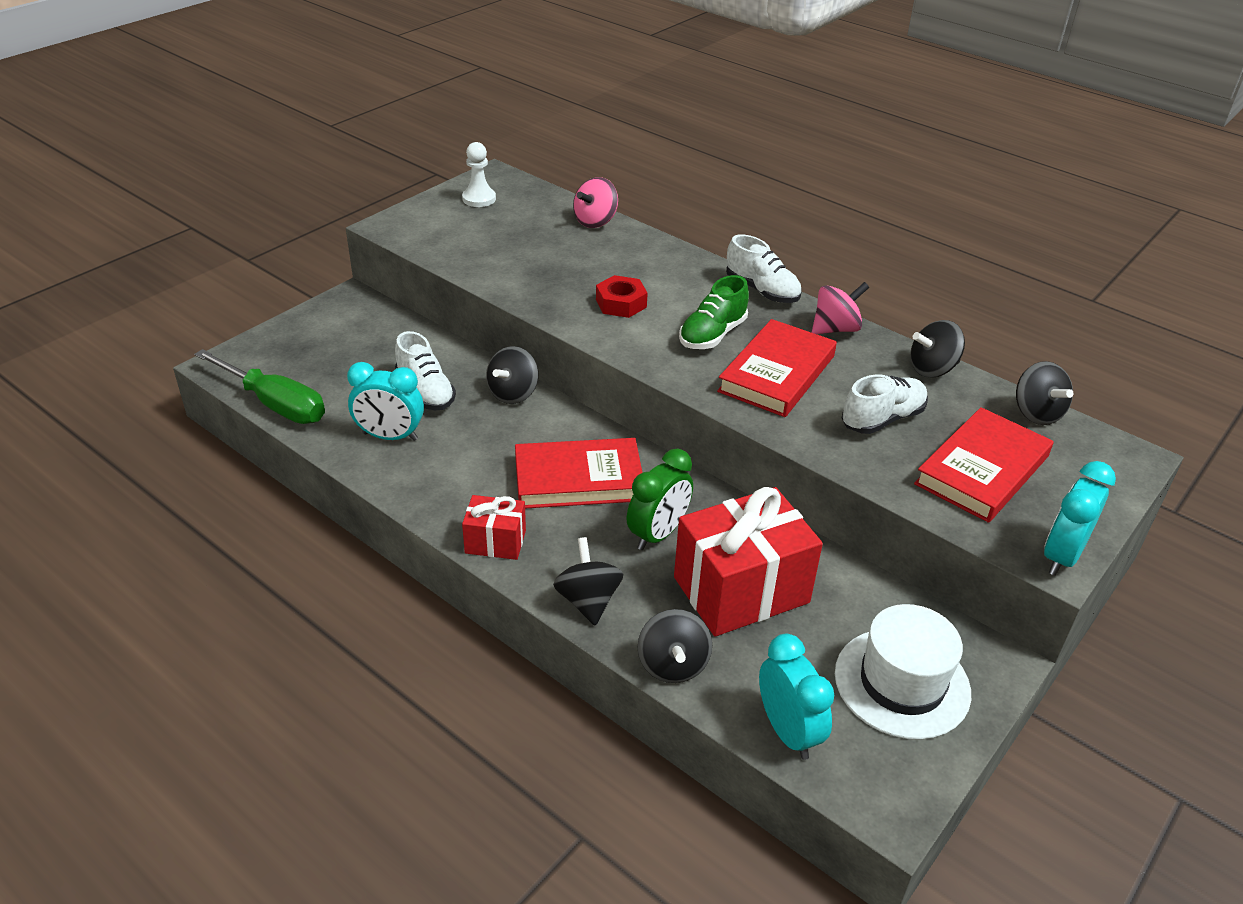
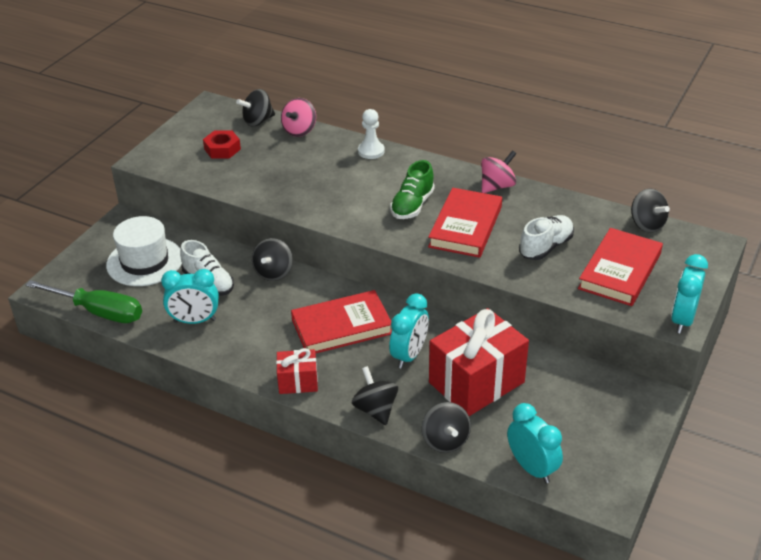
camera: 10 degrees left, 0 degrees up
white pawn [462,142,496,207] -> white pawn moved to [358,109,385,159]
red nut [596,275,648,318] -> red nut moved to [203,130,241,158]
green clock [627,449,693,550] -> turquoise clock [389,293,429,369]
white shoe [726,234,802,303] -> none
white hat [835,604,971,740] -> white hat moved to [106,216,182,286]
black spinning top [910,320,965,377] -> black spinning top moved to [236,89,275,126]

